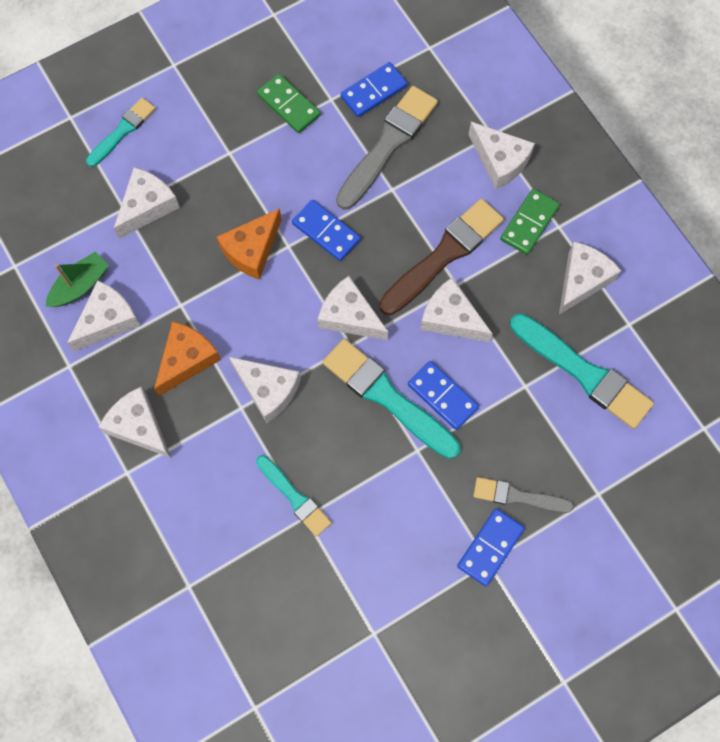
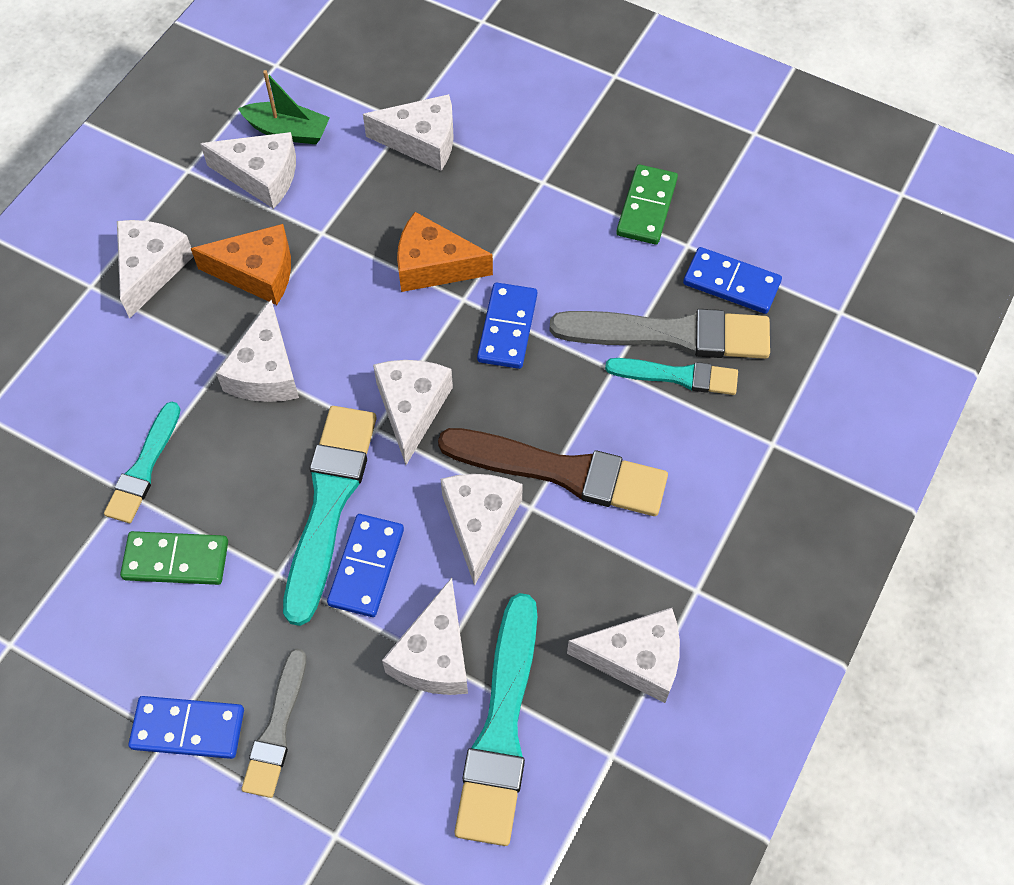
camera: 60 degrees right, 10 degrees down
turquoise brush [86,98,156,167] -> turquoise brush moved to [605,358,738,395]
white cheese [468,122,535,189] -> white cheese moved to [382,578,468,695]
grey brush [473,477,574,513] -> grey brush turned 150 degrees counterclockwise [241,648,306,798]
green domino [500,189,560,255] -> green domino moved to [120,531,228,585]

